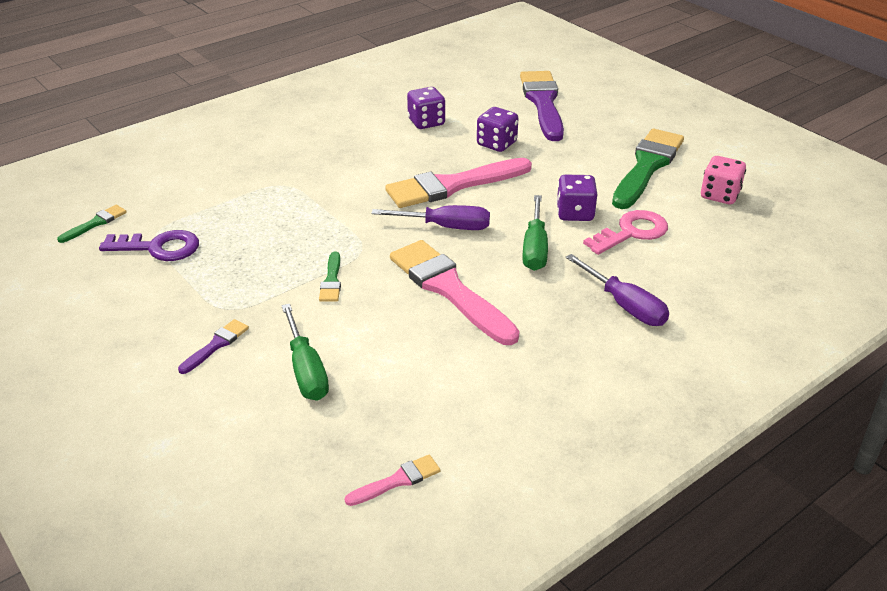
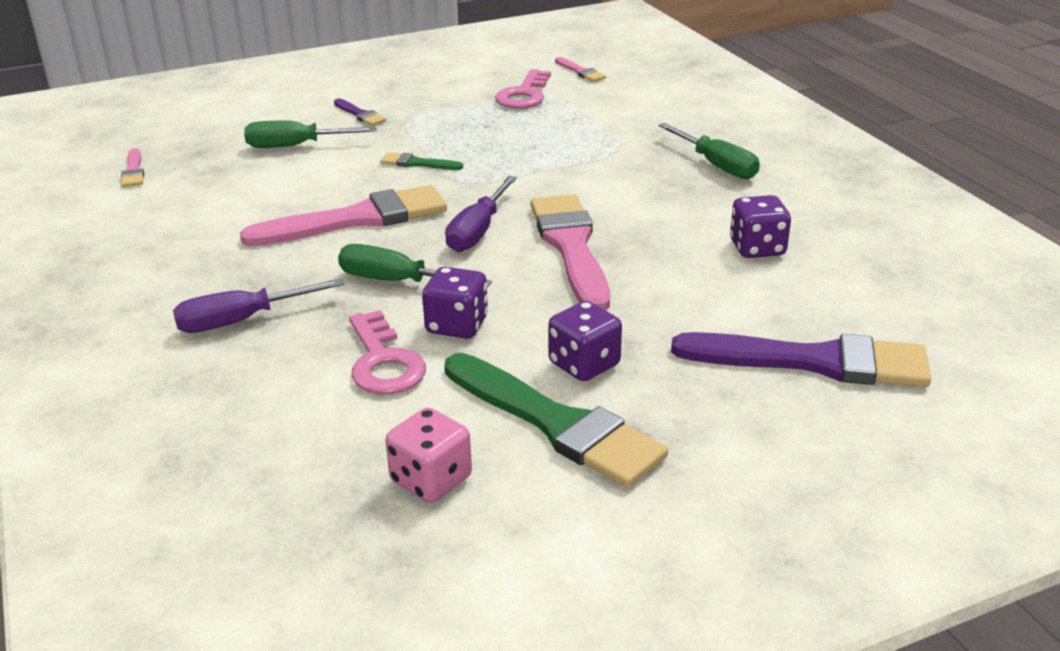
camera: 105 degrees right, 5 degrees down
green brush [57,205,127,243] -> pink brush [555,57,606,82]
purple key [99,230,199,261] -> pink key [495,69,551,109]
purple dice [477,107,518,152] -> purple dice moved to [548,301,622,381]
none -> green screwdriver [658,123,760,179]

